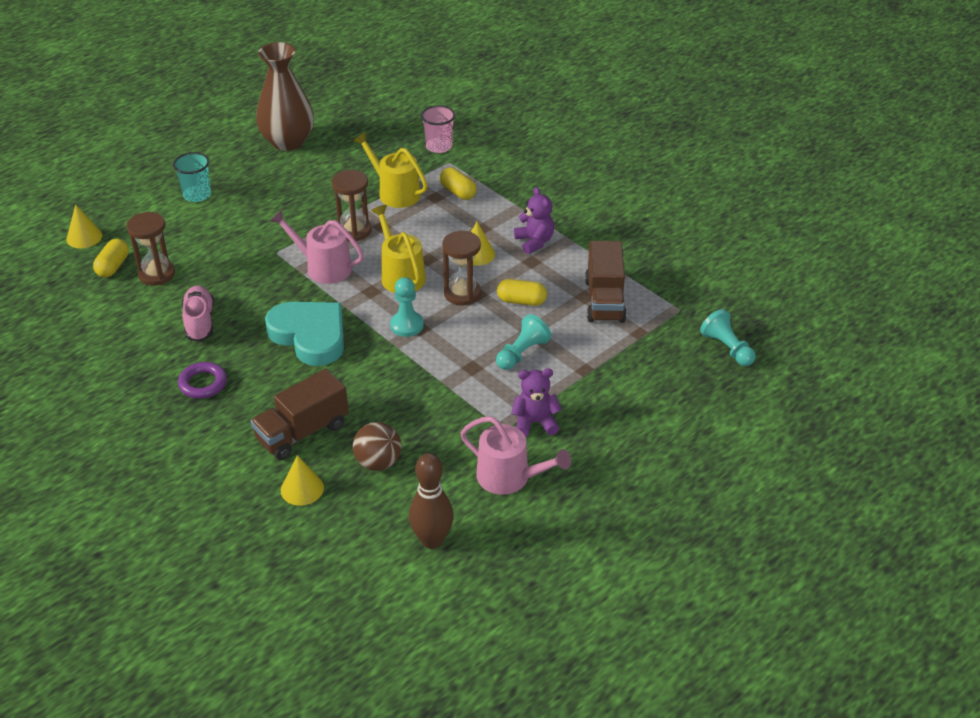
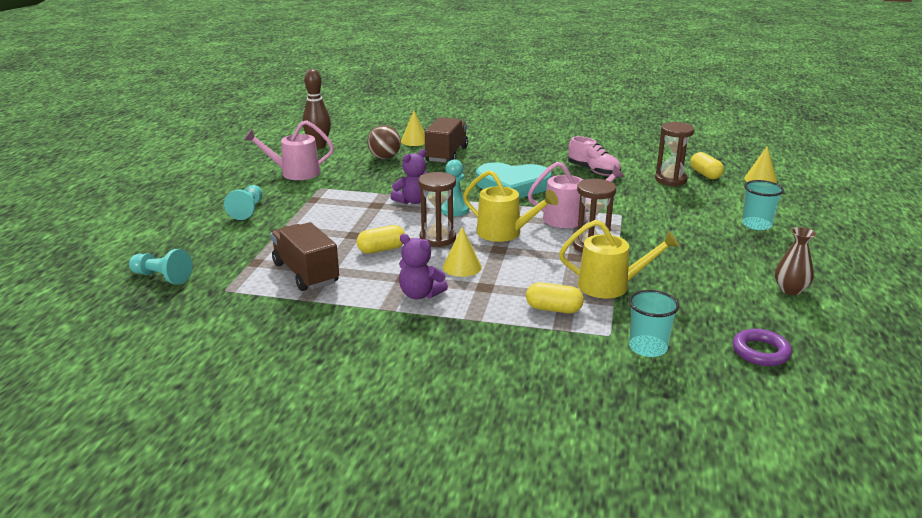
camera: 145 degrees right, 15 degrees down
purple ring [178,362,227,399] -> purple ring moved to [733,329,792,366]
brown vase [256,42,314,151] -> brown vase [775,227,816,295], size x0.50
pink cup [421,105,455,153] -> turquoise cup [629,290,679,357]
turquoise pawn [496,314,551,370] -> turquoise pawn moved to [224,185,262,220]
purple teddy bear [511,368,562,437] -> purple teddy bear moved to [390,149,427,204]

